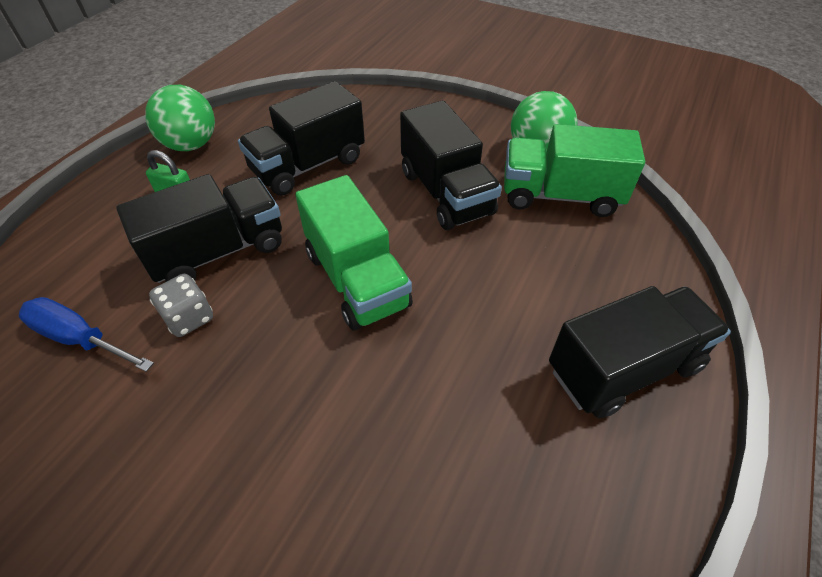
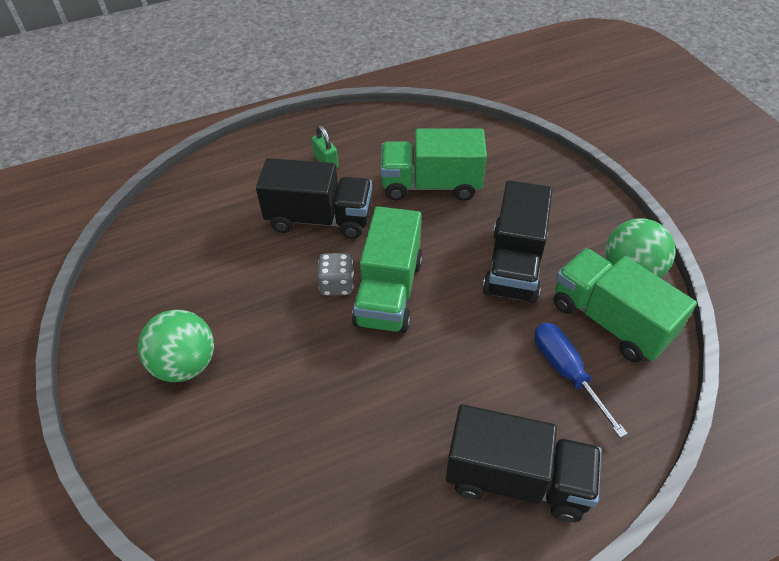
camera: 40 degrees right, 0 degrees up
blue screwdriver [19,297,154,372] -> blue screwdriver moved to [534,323,628,438]
green ball [145,85,215,151] -> green ball moved to [138,309,214,382]
grey dice [149,274,213,337] -> grey dice moved to [317,253,354,296]
black truck [238,81,365,196] -> green truck [380,129,487,201]

